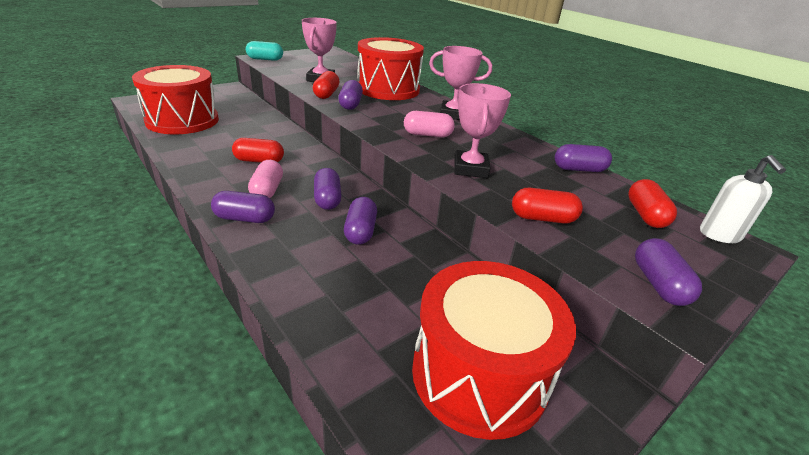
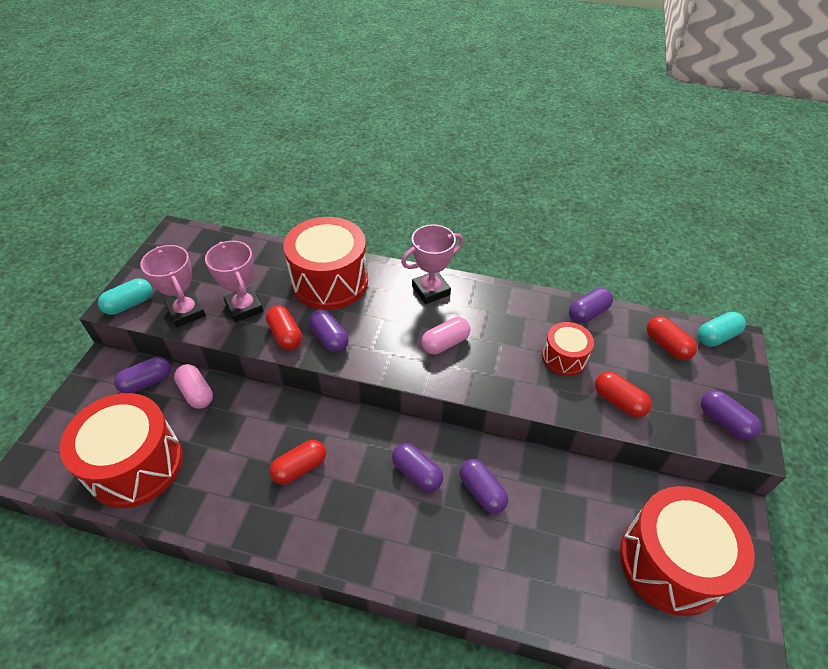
camera: 35 degrees left, 15 degrees up
purple capsule [211,191,275,223] -> purple capsule moved to [114,357,171,393]
pink capsule [248,160,283,198] -> pink capsule moved to [174,364,213,409]
pink trophy [454,83,511,178] -> pink trophy moved to [140,245,206,327]
red capsule [512,188,583,224] -> red capsule turned 75 degrees clockwise [595,372,652,418]
white soap dispenser [700,155,786,243] -> turquoise capsule [697,312,746,347]
none -> red drum [542,322,594,376]

